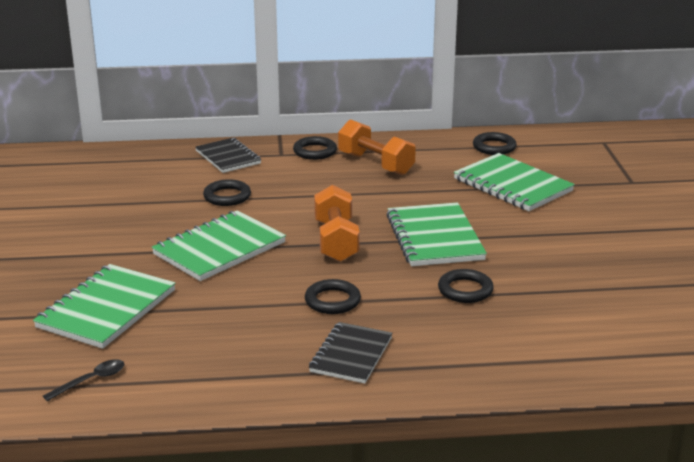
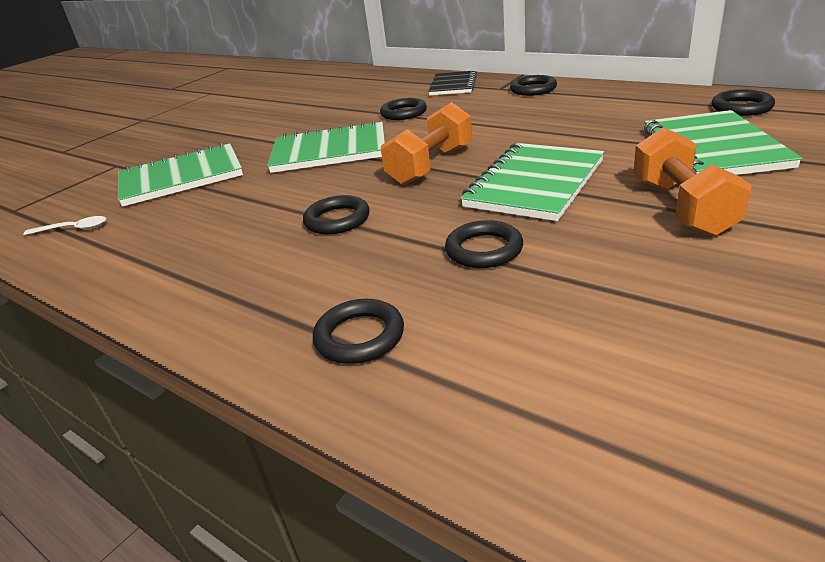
camera: 45 degrees right, 5 degrees up
black spoon [43,359,125,401] -> white spoon [23,216,106,235]
black notebook [309,322,392,384] -> none
orange dumbbell [338,119,416,175] -> orange dumbbell moved to [633,127,752,236]
none -> black ring [313,299,404,364]

